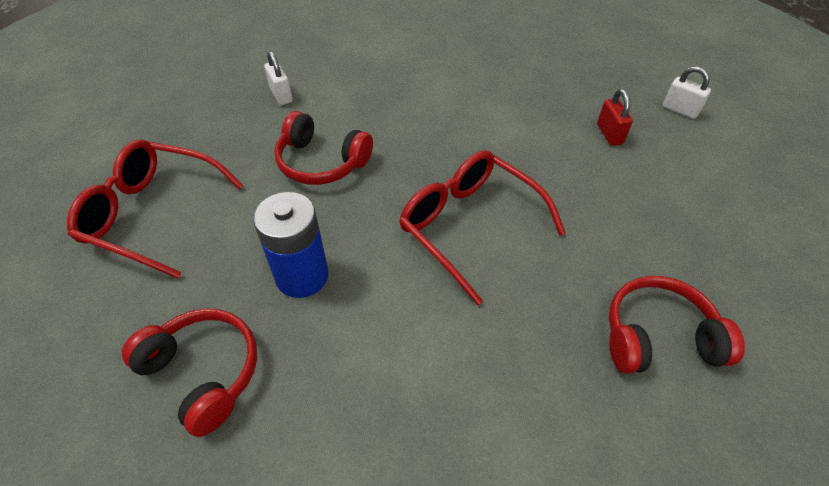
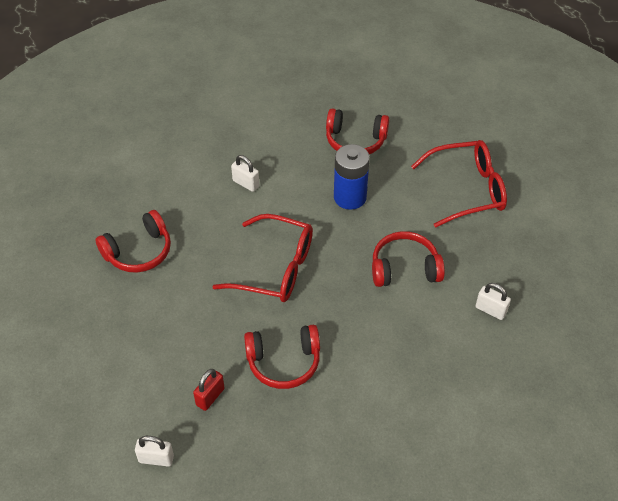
camera: 150 degrees right, 0 degrees up
red padlock [597,89,633,146] -> red padlock turned 75 degrees clockwise [193,369,225,411]
none -> white padlock [231,155,259,192]
none -> red headphones [244,325,320,389]

